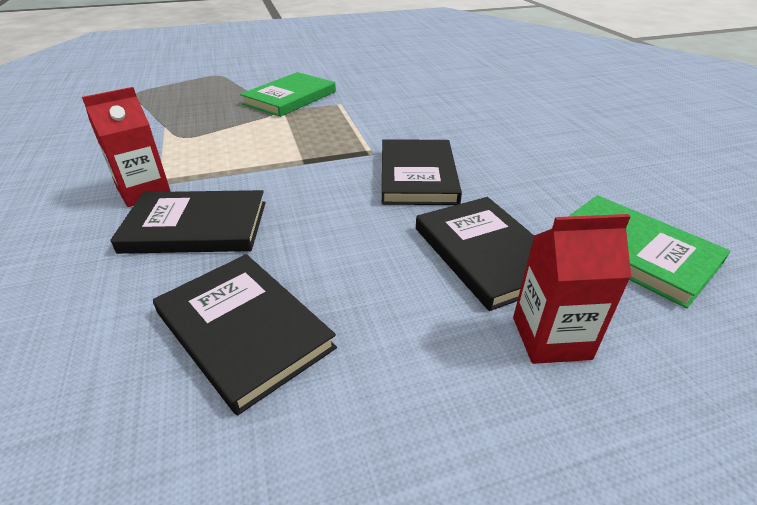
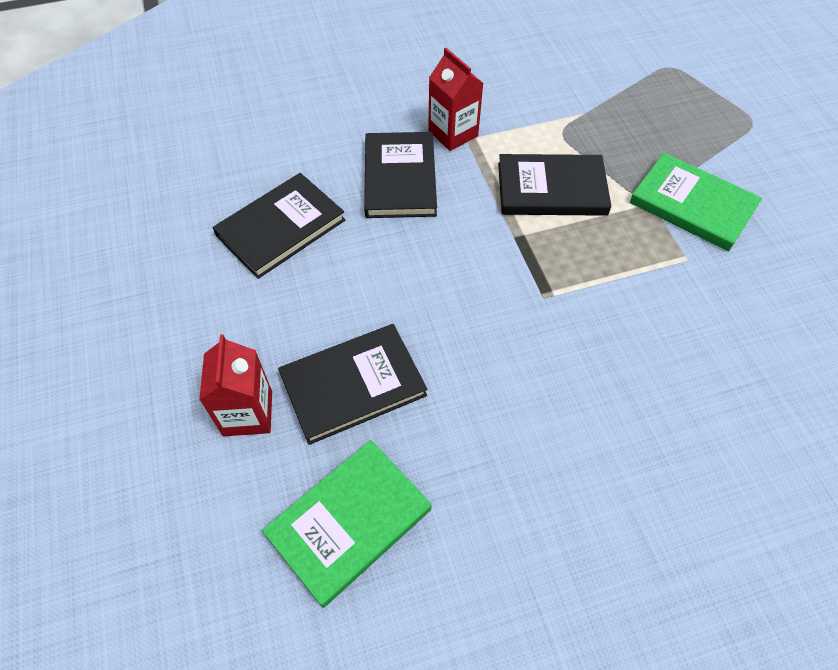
camera: 90 degrees right, 20 degrees up
black book [382,139,462,205] -> black book moved to [498,154,611,216]

